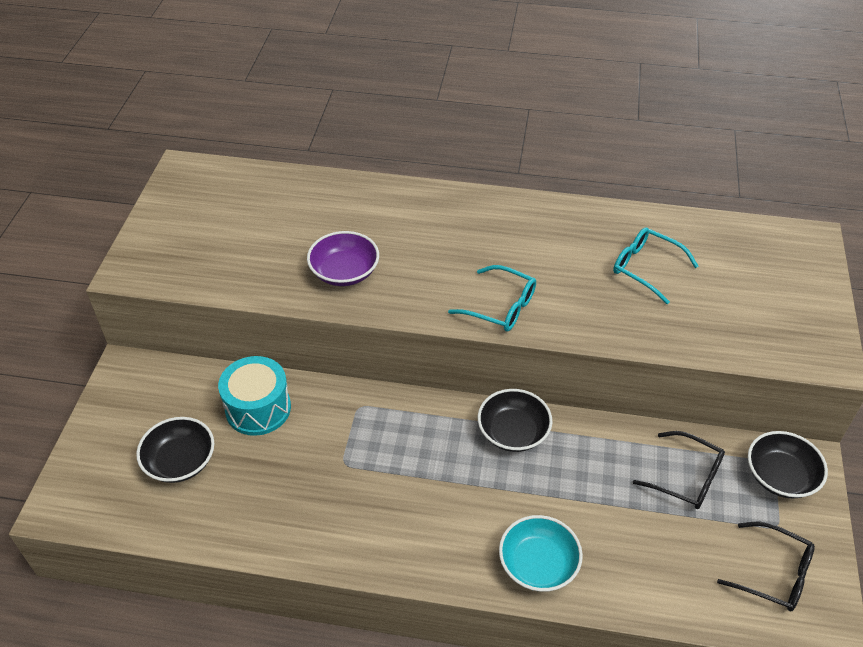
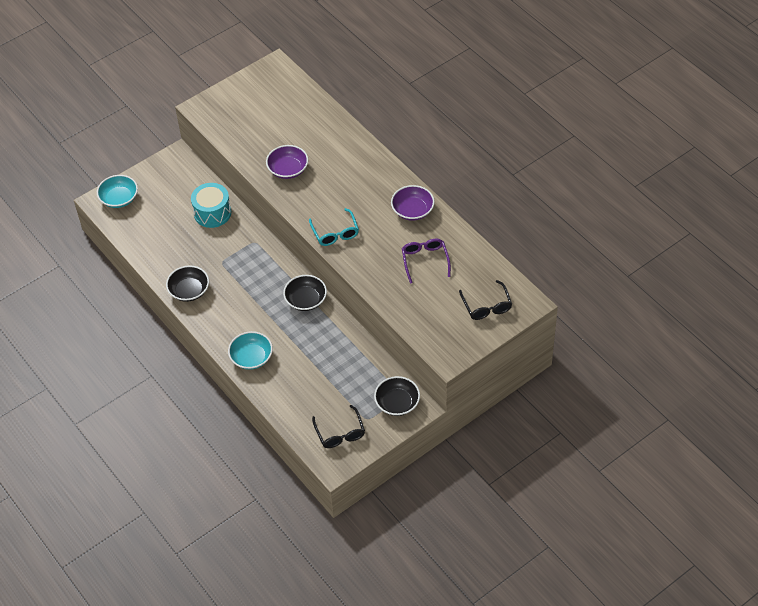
camera: 45 degrees right, 5 degrees up
black bowl [136,417,214,483] -> black bowl moved to [166,266,209,302]
turquoise glasses [613,227,699,304] -> purple glasses [402,239,451,284]
black glasses [633,431,725,509] -> black glasses moved to [459,280,512,320]
none -> turquoise bowl [97,175,138,208]
none -> purple bowl [391,185,435,221]

